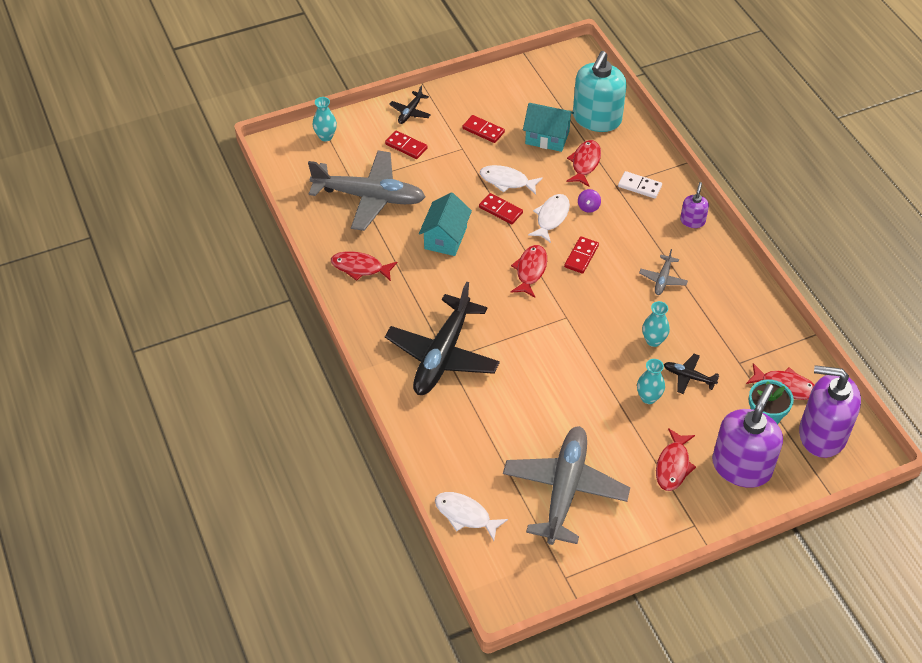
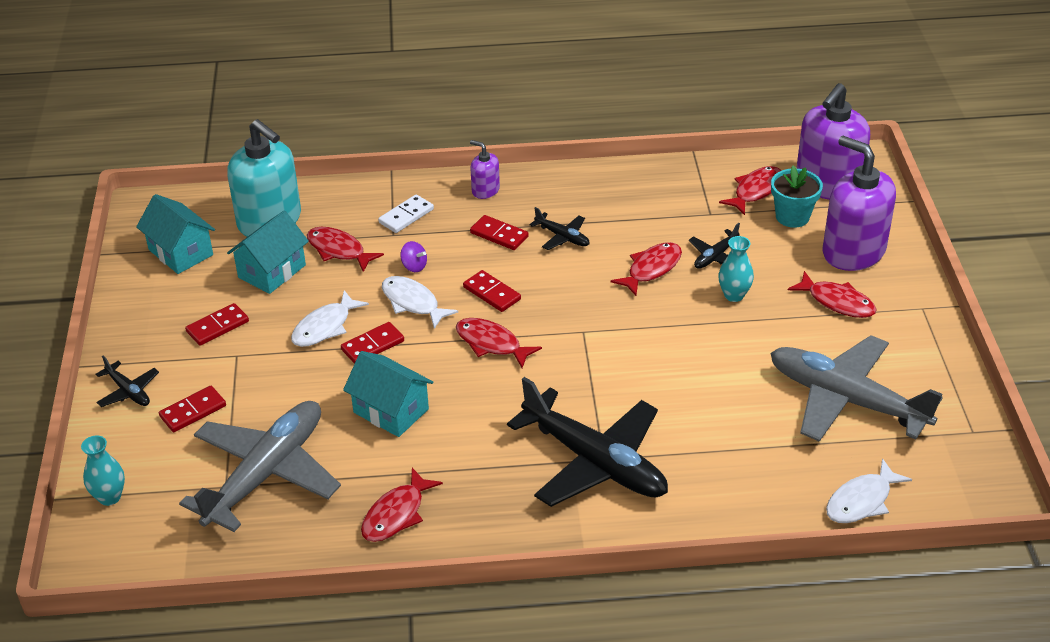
camera: 70 degrees left, 10 degrees down
grey plane [639,249,688,295] -> black plane [530,207,590,250]
turquoise vase [642,301,670,347] -> red fish [610,242,682,296]
none -> turquoise house [136,194,215,274]
none -> red domino [470,215,529,250]

